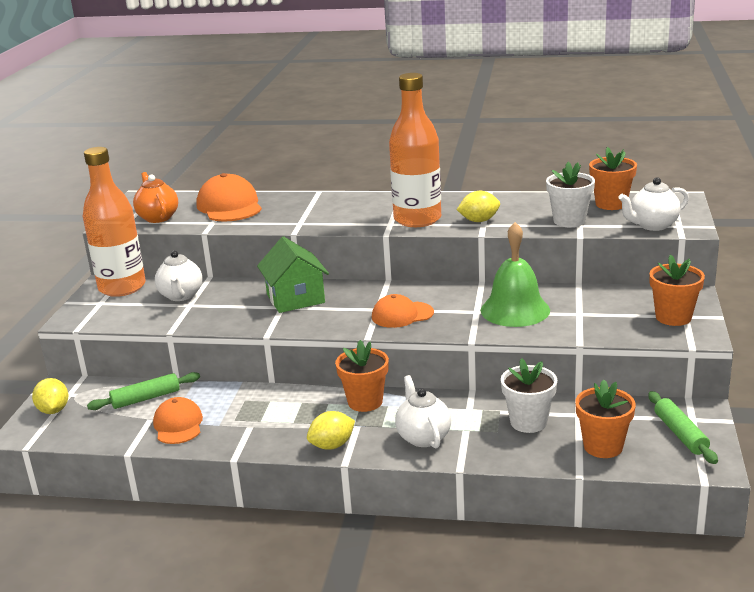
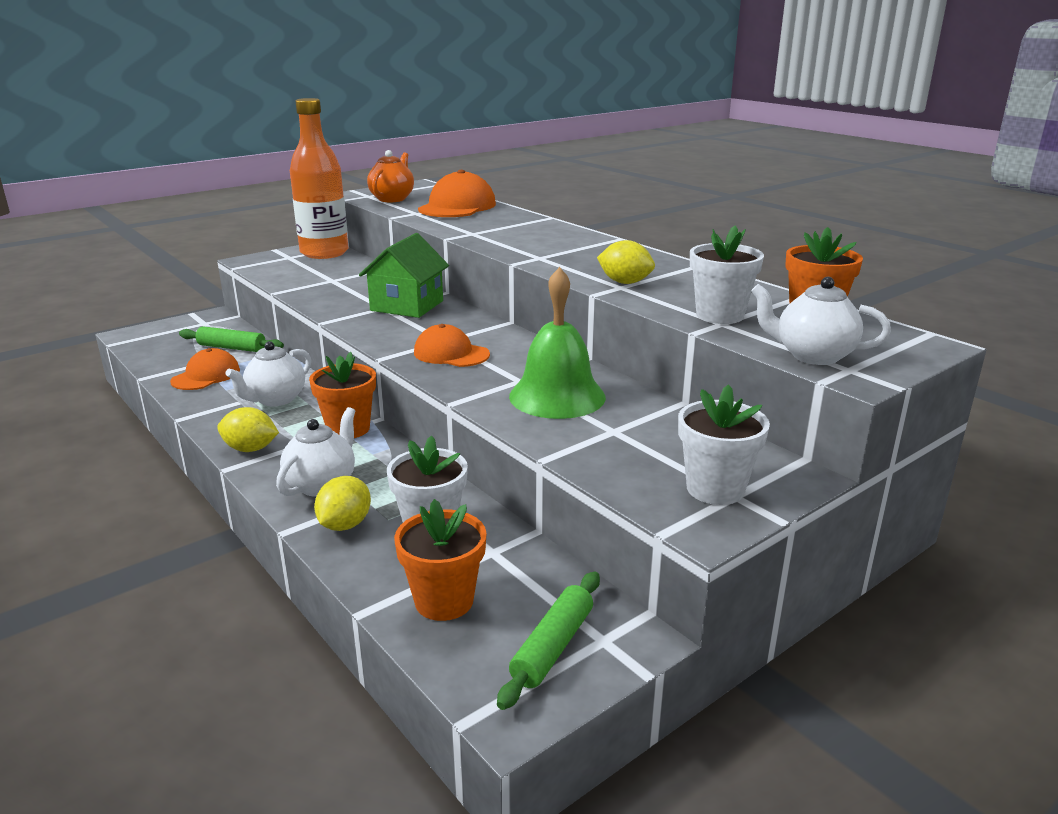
camera: 40 degrees right, 0 degrees up
yellow lemon [32,378,68,414] -> yellow lemon moved to [314,476,371,531]
white teapot [155,251,203,301] -> white teapot moved to [225,341,311,406]
orange bottle [389,73,441,227] -> none
orange flower pot [649,254,705,326] -> white flower pot [678,384,770,505]

